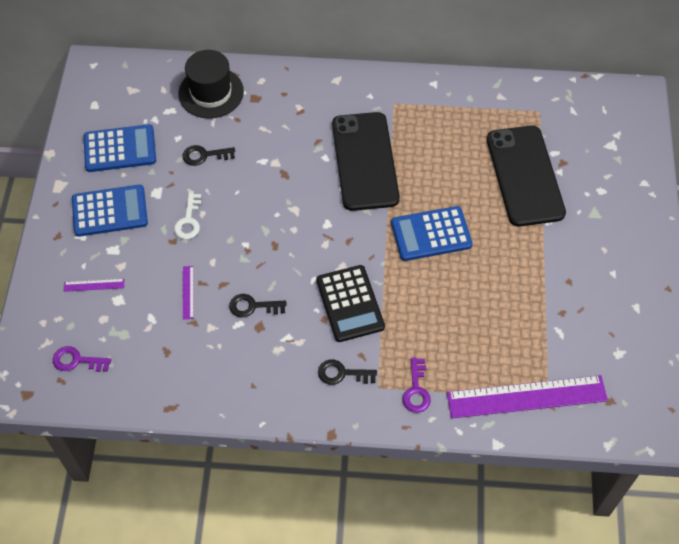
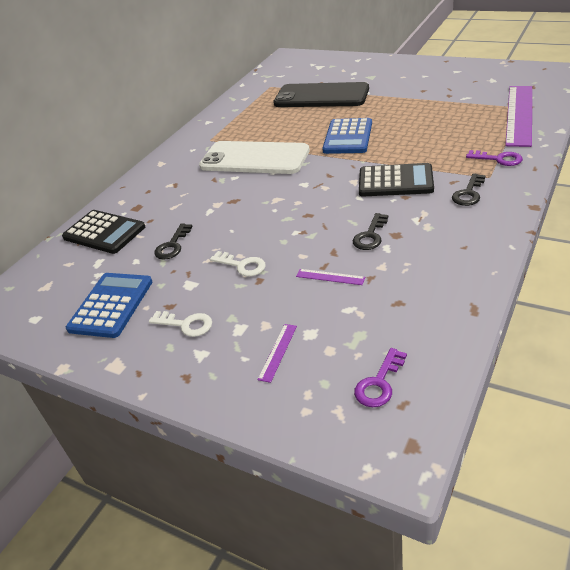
camera: 60 degrees left, 20 degrees down
blue calculator [72,185,148,237] -> white key [149,311,212,337]
black hat [178,50,244,119] -> black calculator [62,210,145,254]
black phone [332,112,400,211] -> white phone [199,141,310,174]

